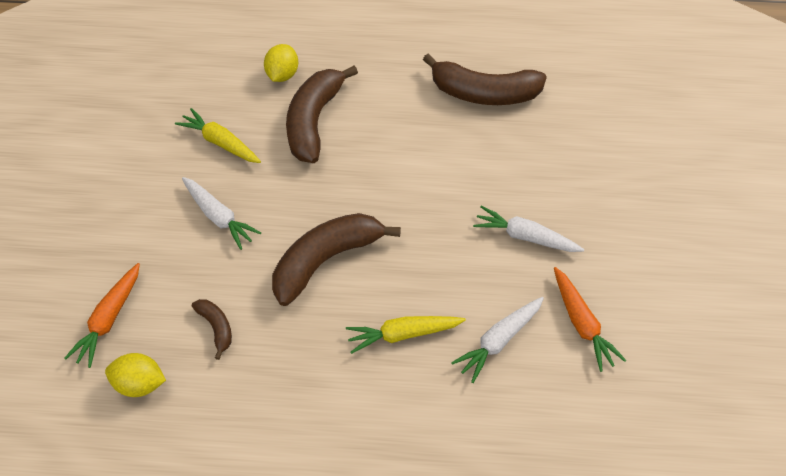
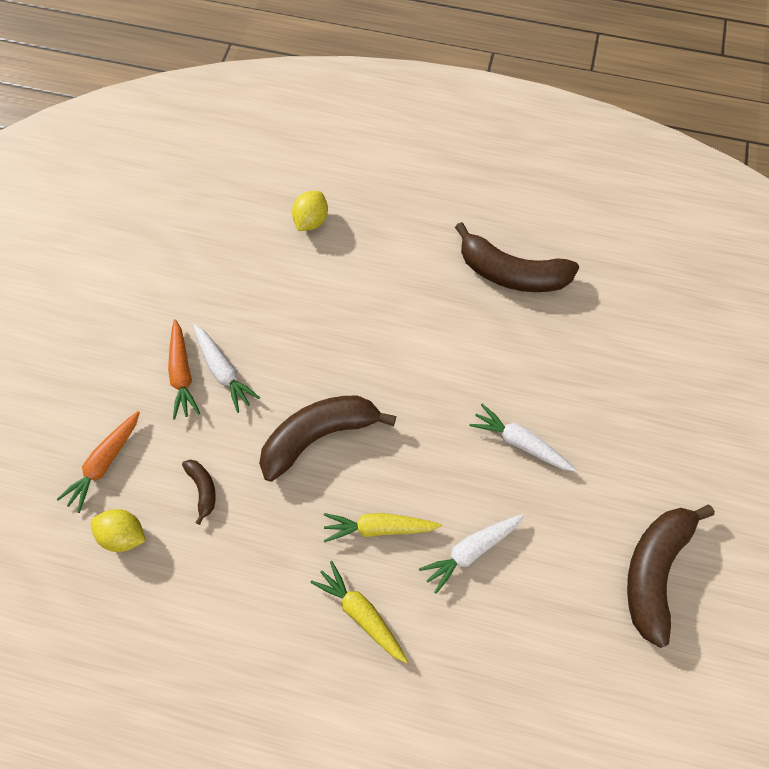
camera: 10 degrees right, 10 degrees up
yellow carrot [175,108,261,163] -> yellow carrot moved to [311,561,408,663]
brown banana [286,66,358,163] -> brown banana moved to [627,505,715,648]
orange carrot [554,267,626,372] -> orange carrot moved to [168,319,200,420]

